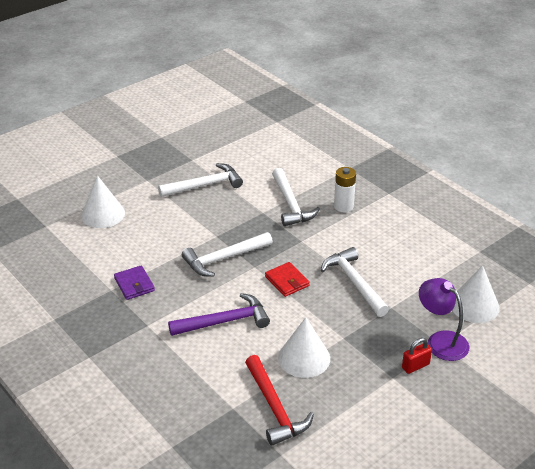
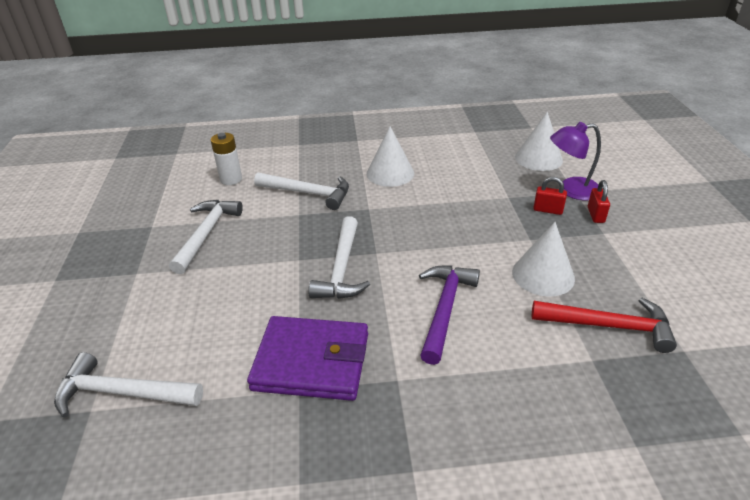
camera: 55 degrees left, 0 degrees up
white cone [81,175,125,228] -> white cone moved to [367,126,414,187]
purple wallet [114,265,155,300] -> purple wallet [247,316,368,401], size x1.91
red wallet [265,262,310,297] -> none
white hammer [321,247,389,317] -> white hammer moved to [54,352,203,417]
white battery [334,167,356,212] -> white battery moved to [211,133,242,185]
none -> red padlock [533,177,567,215]

